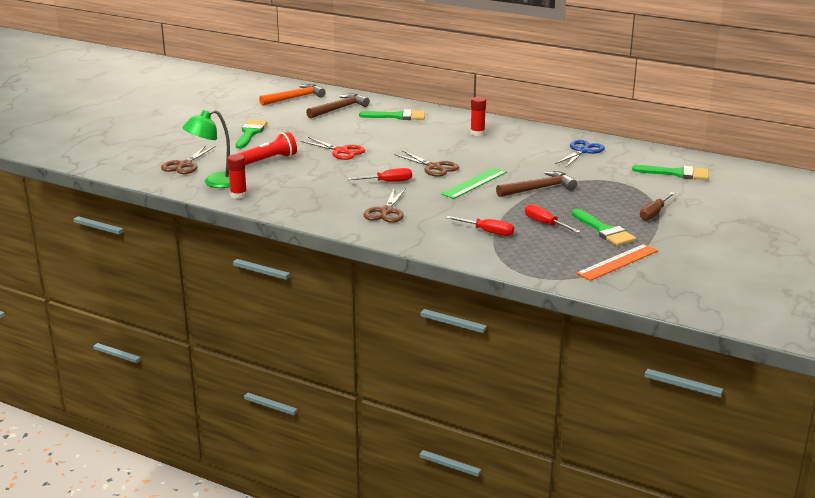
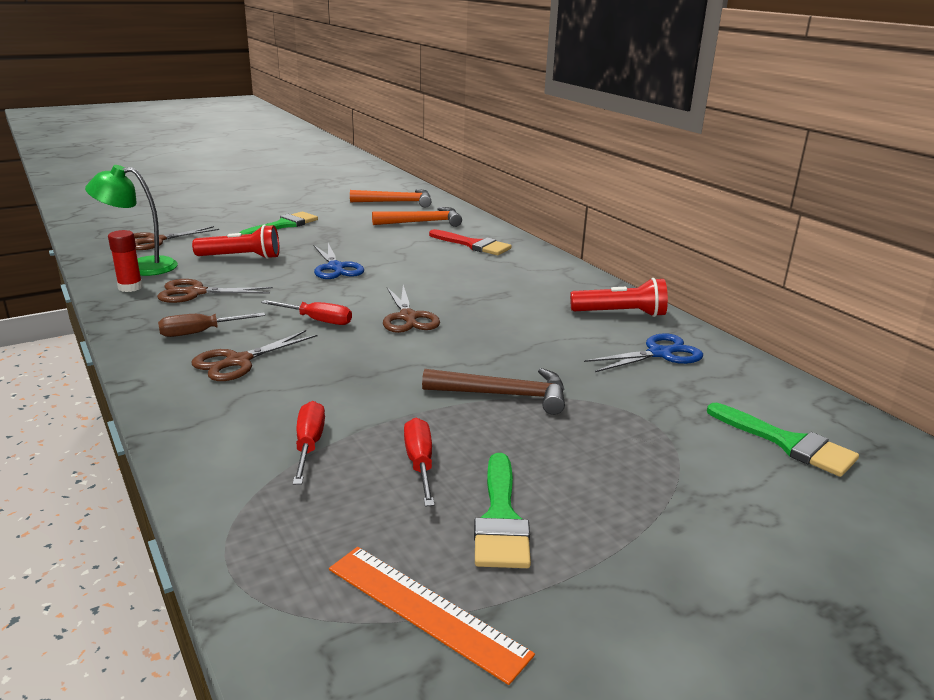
camera: 30 degrees right, 0 degrees up
red scissors [301,137,366,160] -> blue scissors [314,243,364,279]
brown hammer [306,94,370,118] -> orange hammer [372,207,462,227]
green brush [359,109,425,120] -> red brush [429,229,512,255]
green ruler [441,168,507,199] -> none
red screwdriver [446,216,514,236] -> red screwdriver turned 150 degrees counterclockwise [293,401,325,485]
red glue stick [470,97,486,136] -> none
orange ruler [576,244,658,281] -> orange ruler turned 45 degrees clockwise [329,547,535,685]
brown screwdriver [640,192,675,221] -> brown screwdriver moved to [158,313,265,337]
none -> brown scissors [157,279,273,303]
none -> red flashlight [570,278,668,317]

